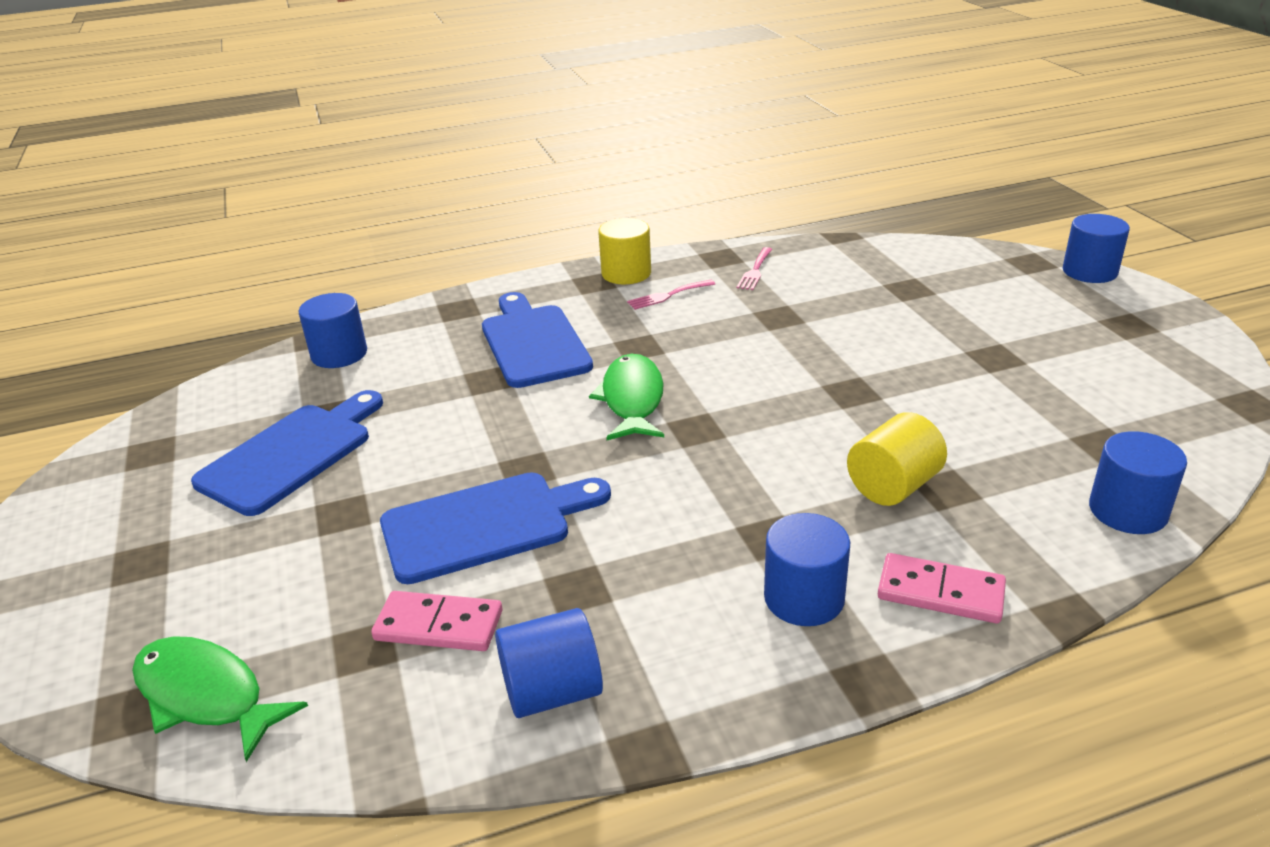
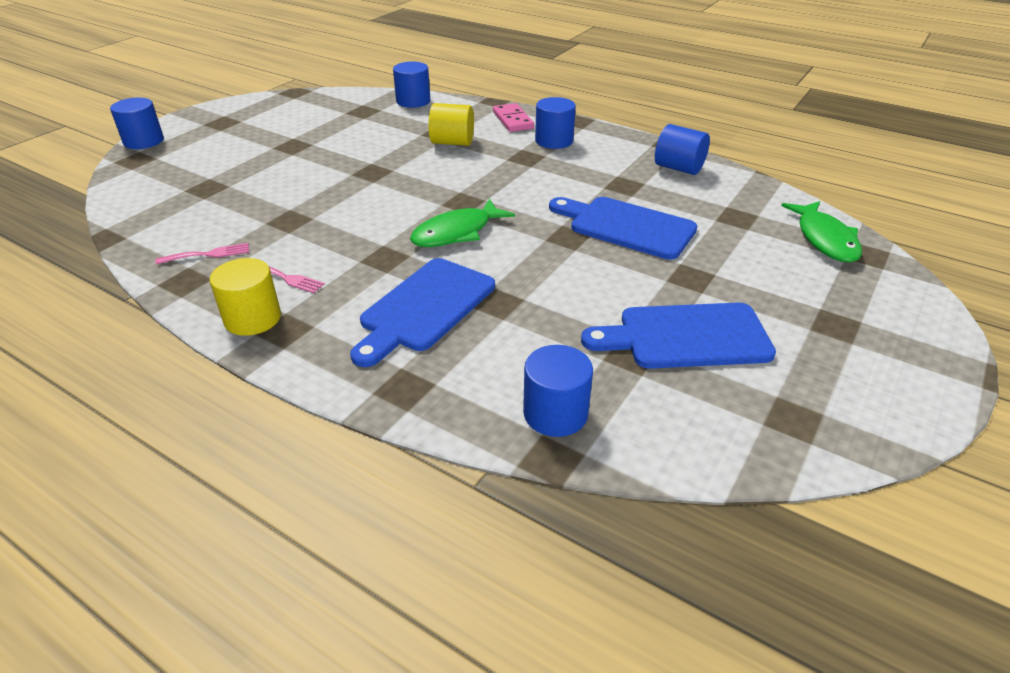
camera: 130 degrees left, 5 degrees up
pink domino [371,591,503,651] -> none

